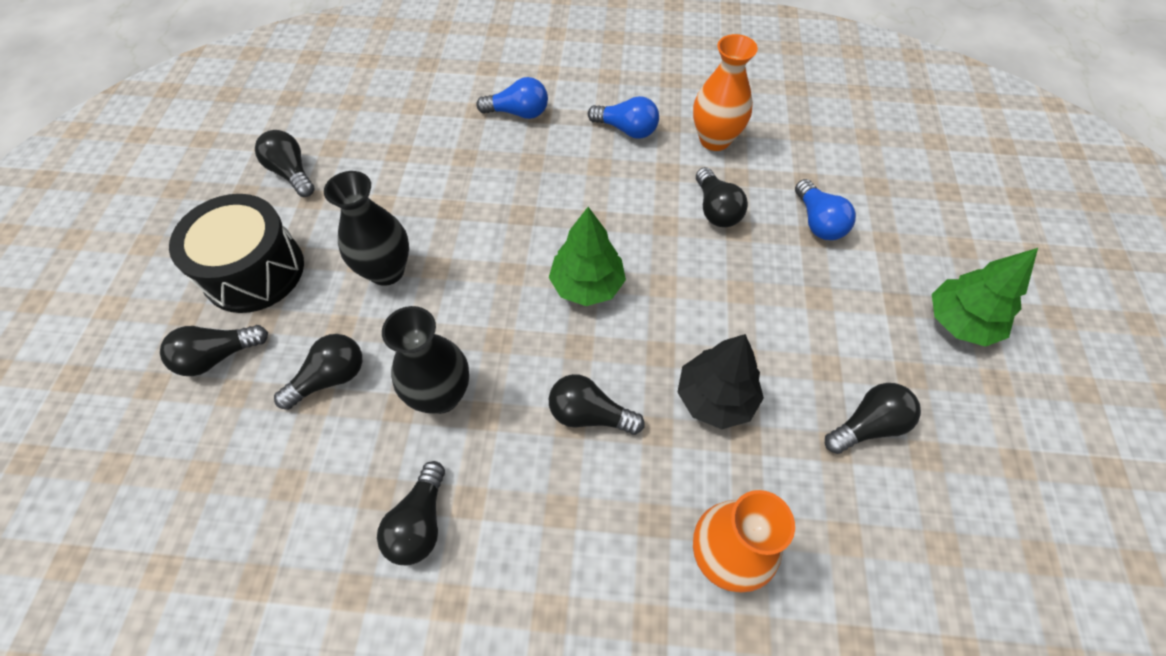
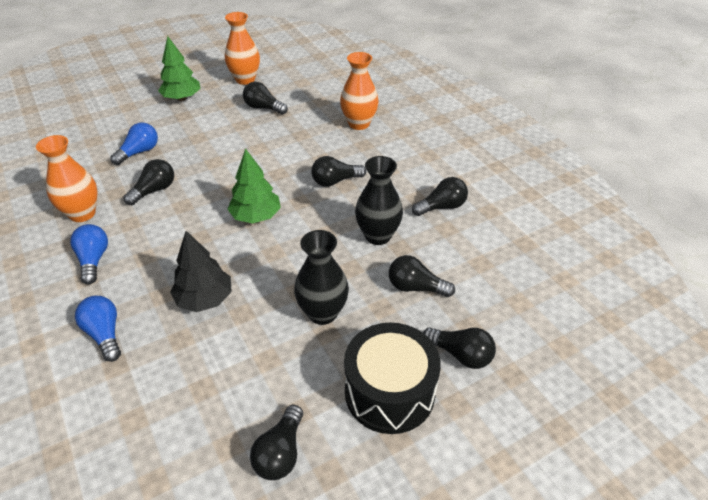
camera: 125 degrees left, 15 degrees down
black light bulb [549,374,645,435] -> black light bulb turned 90 degrees clockwise [311,156,366,187]
black tree [677,334,764,429] -> black tree moved to [170,231,232,312]
none -> orange vase [225,12,260,85]

